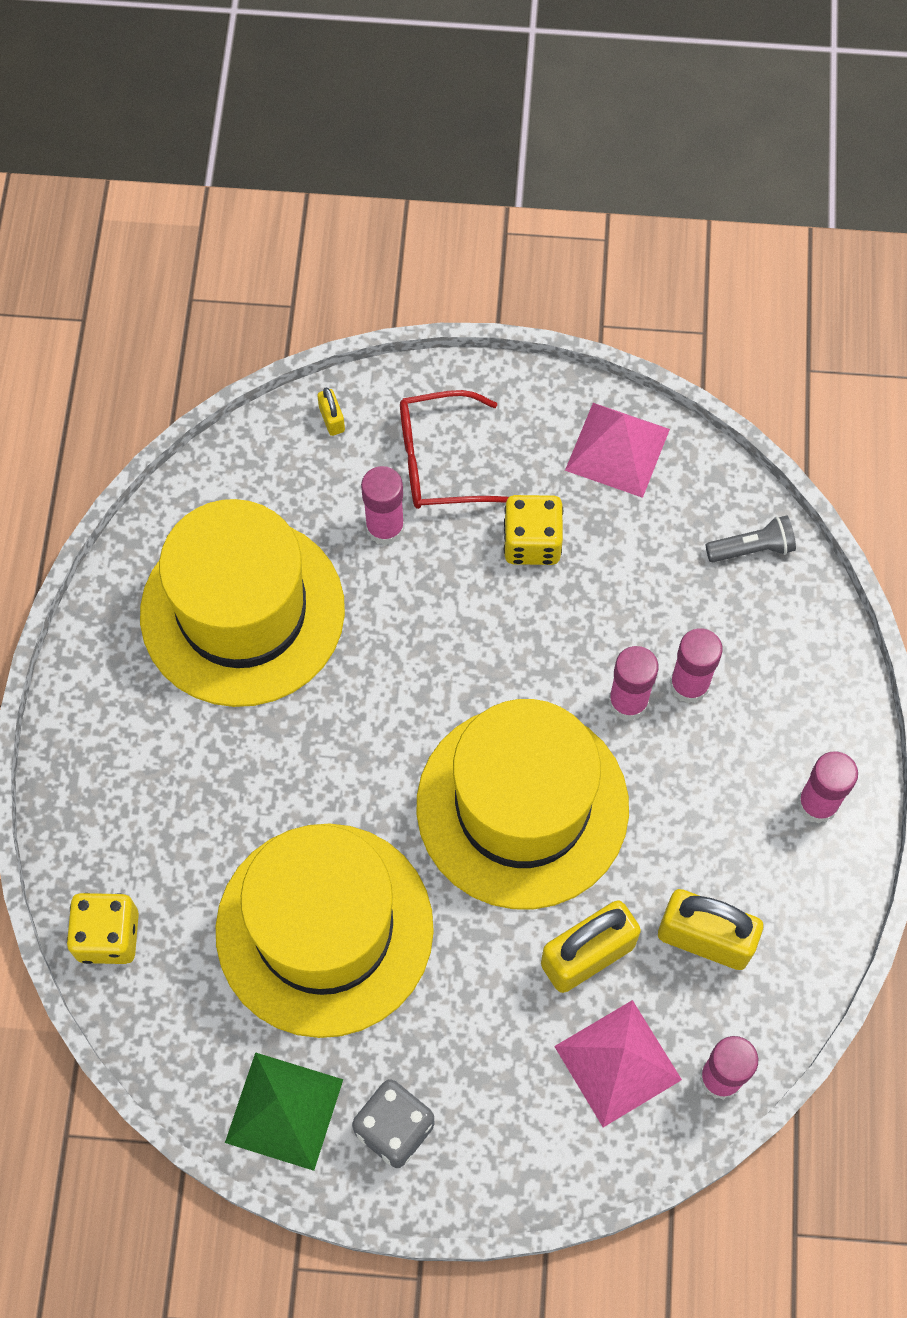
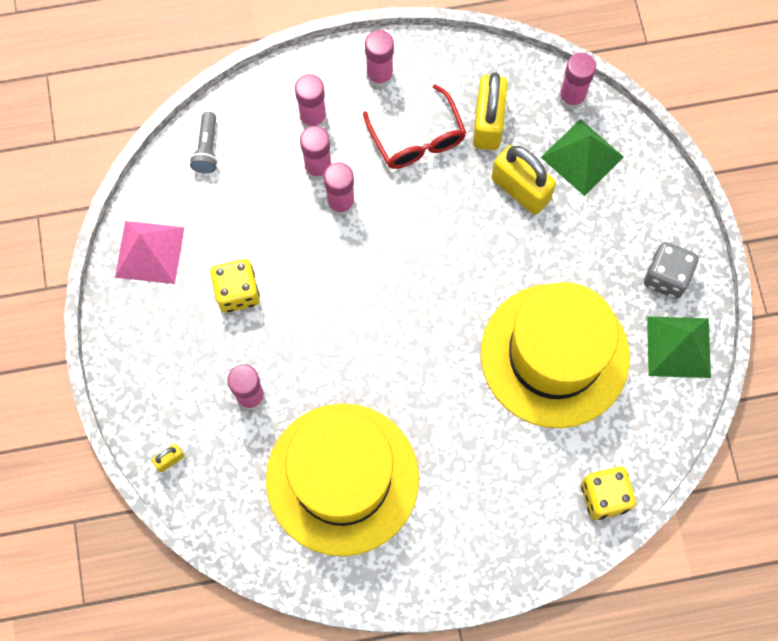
camera: 105 degrees left, 5 degrees up
red glasses [400,390,509,509] -> red glasses moved to [363,84,466,169]
yellow hat [417,699,629,909] -> none
pink pyramid [554,1000,682,1127] -> green pyramid [541,119,624,196]
grey flashlight [706,515,796,562] -> grey flashlight turned 150 degrees counterclockwise [190,112,218,173]
none -> pink glue stick [295,74,327,128]

